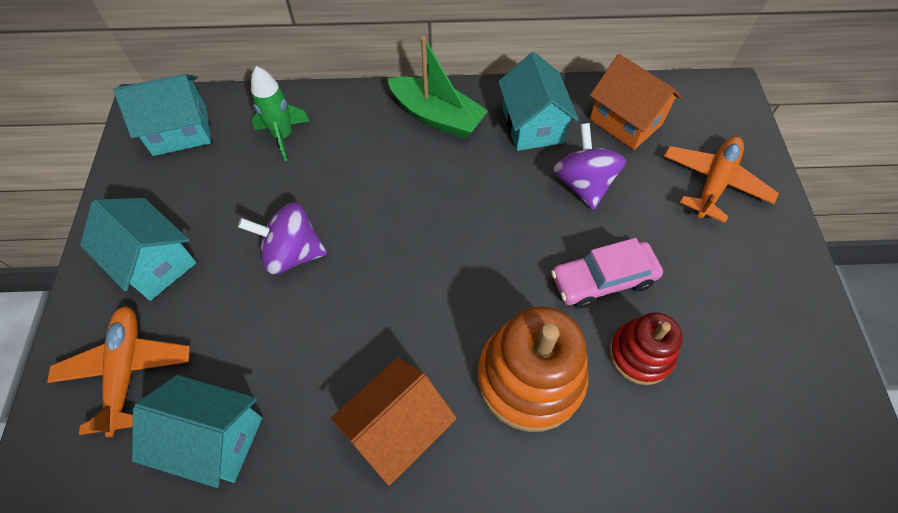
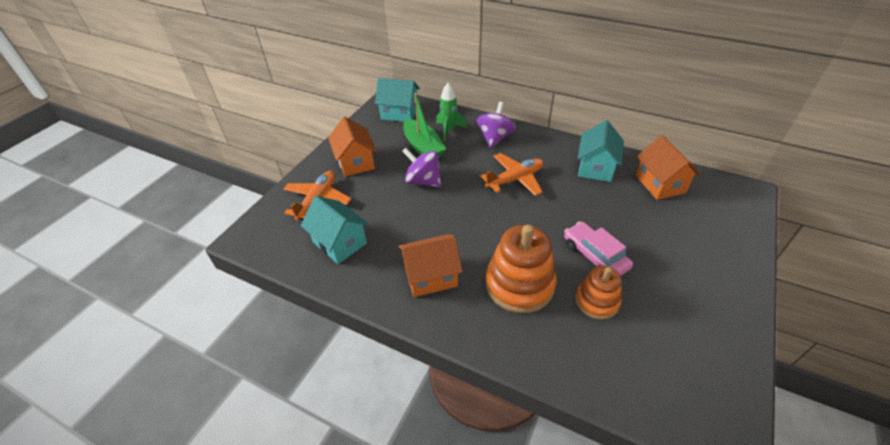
camera: 30 degrees right, 15 degrees down
turquoise house [80,198,197,301] -> orange house [328,117,377,177]
green boat [387,36,488,139] -> green boat moved to [403,93,446,158]
pink car [551,238,663,309] -> pink car turned 45 degrees clockwise [564,221,633,276]
purple spinning top [553,123,626,210] -> purple spinning top moved to [477,102,515,148]
red stacking toy [609,312,683,385] -> orange stacking toy [575,266,622,320]
orange plane [664,136,779,223] -> orange plane moved to [480,153,543,196]

